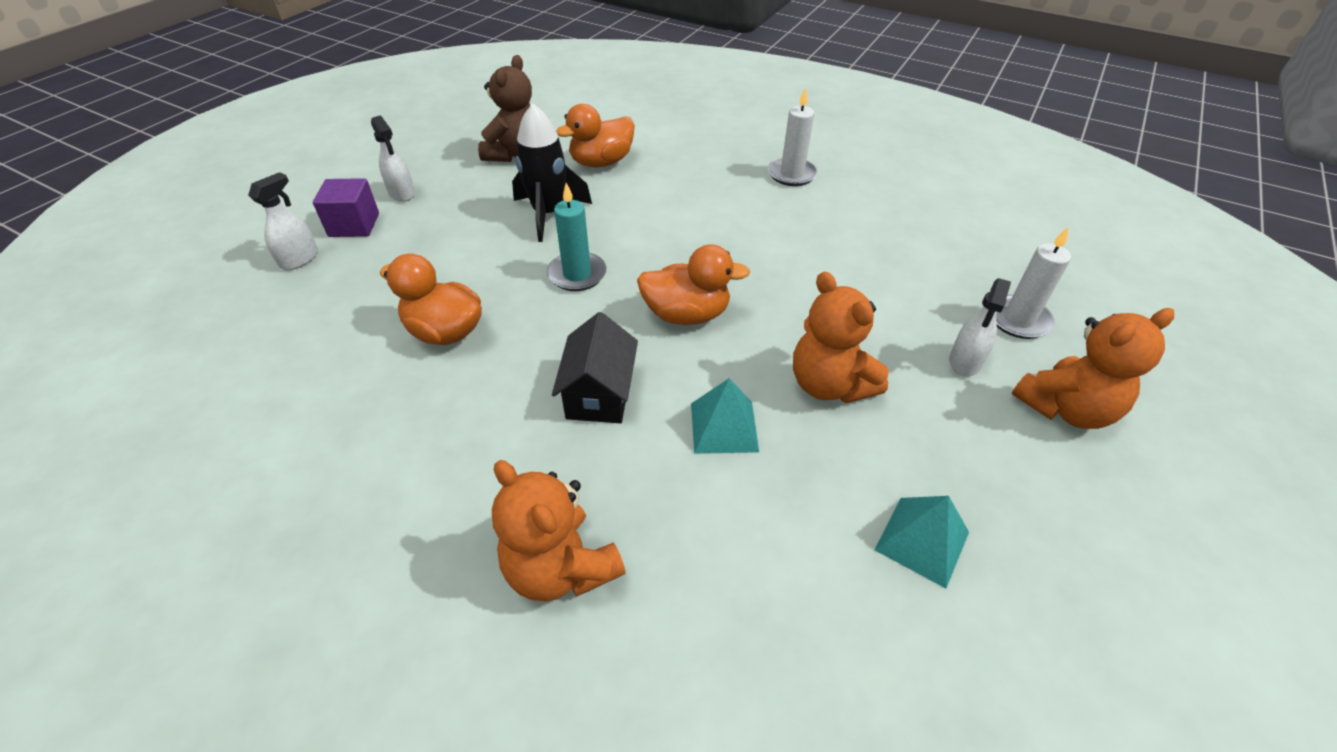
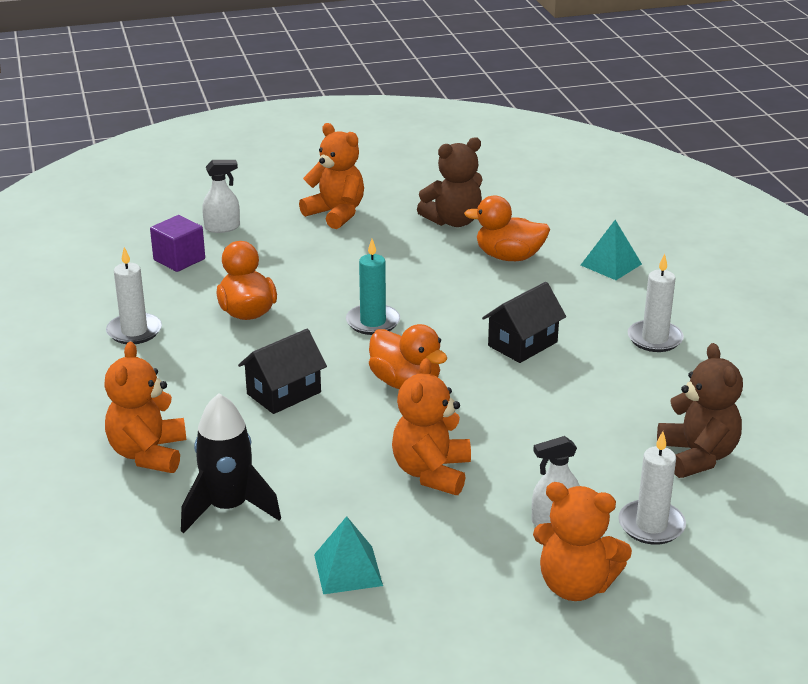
camera: 45 degrees right, 15 degrees down
purple cube [313,178,379,237] -> purple cube moved to [150,215,205,272]
white spray bottle [371,115,415,202] -> orange teddy bear [299,123,364,229]
black rocket [512,103,592,242] -> black rocket moved to [181,393,281,534]
turquoise pyramid [691,378,759,454] -> turquoise pyramid moved to [581,220,642,280]
none -> white candle [106,247,162,344]
none -> black house [482,282,566,363]
none -> brown teddy bear [657,343,743,478]

